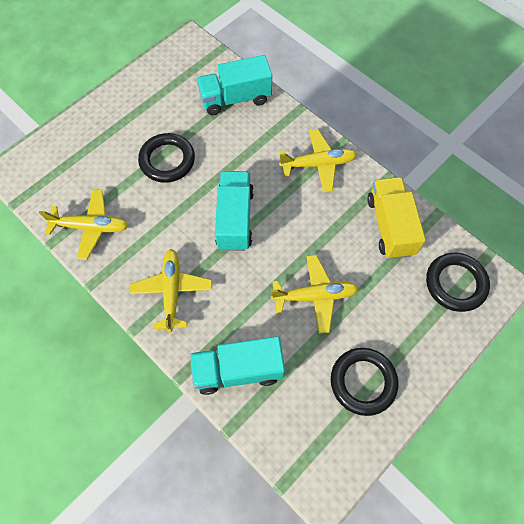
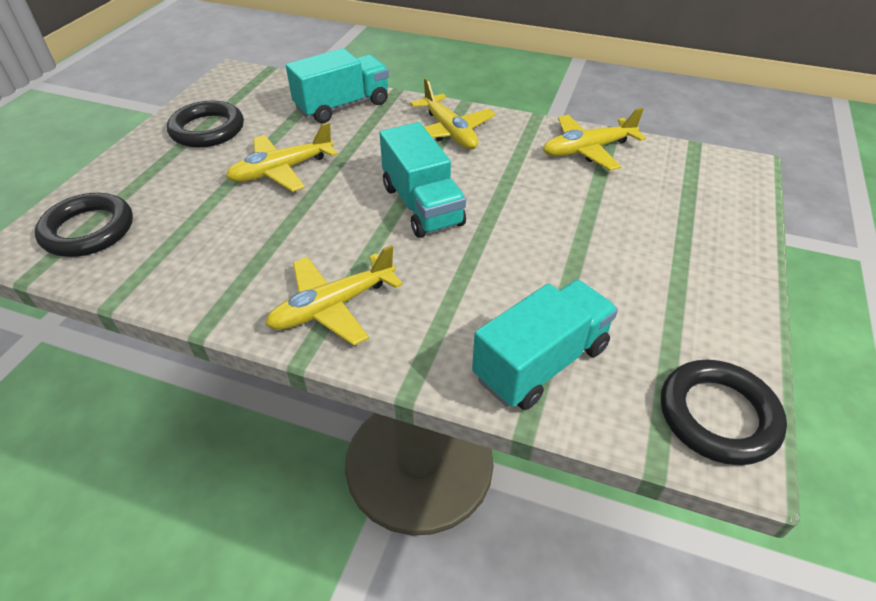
camera: 155 degrees right, 20 degrees down
black ring [138,133,195,183] -> black ring moved to [661,360,787,465]
yellow truck [367,177,426,259] -> none

